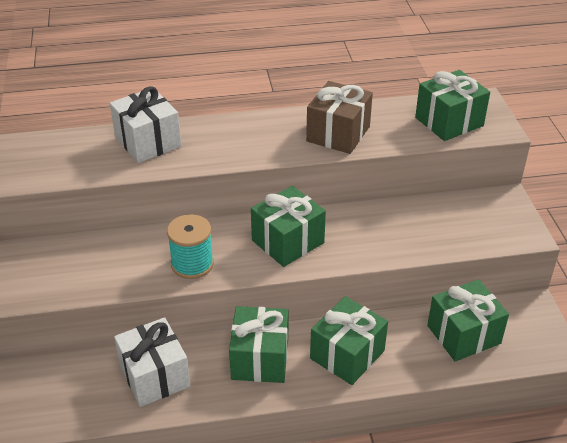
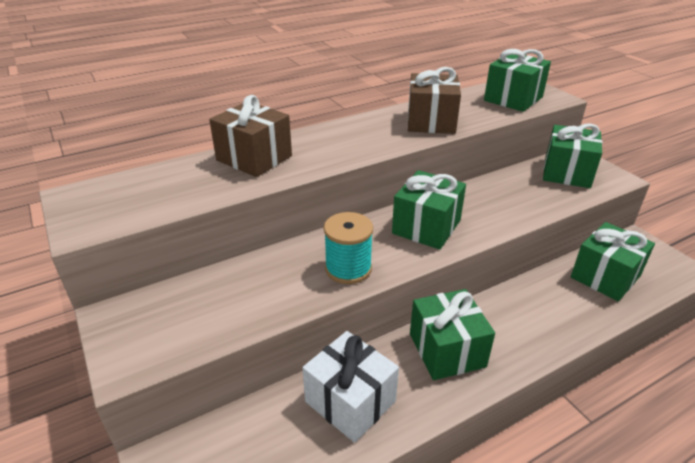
camera: 20 degrees left, 5 degrees down
white gift [110,86,182,163] -> brown gift [209,95,292,177]
green gift [310,296,388,385] -> green gift moved to [543,123,602,188]

